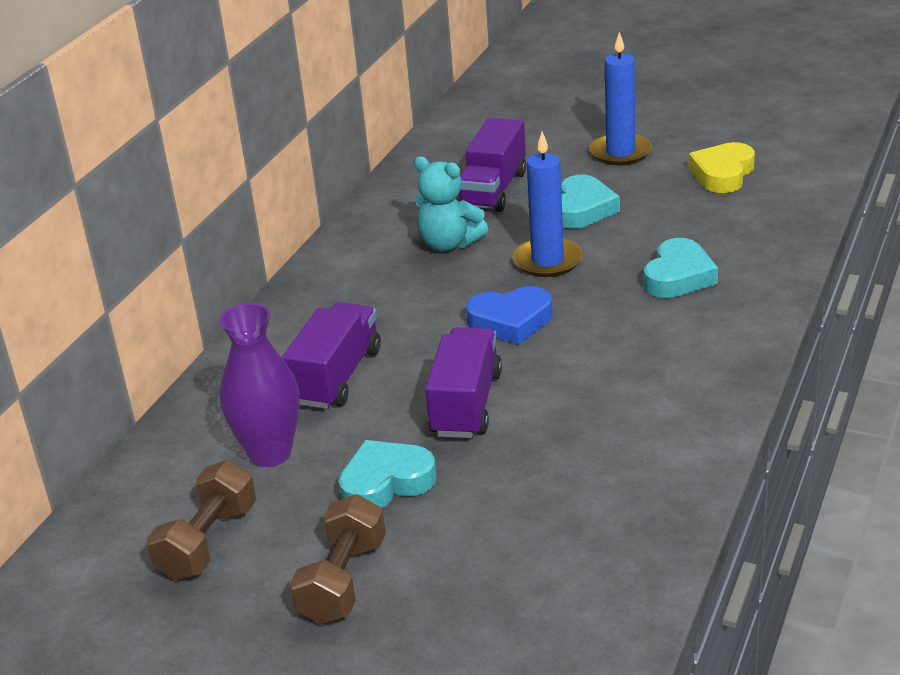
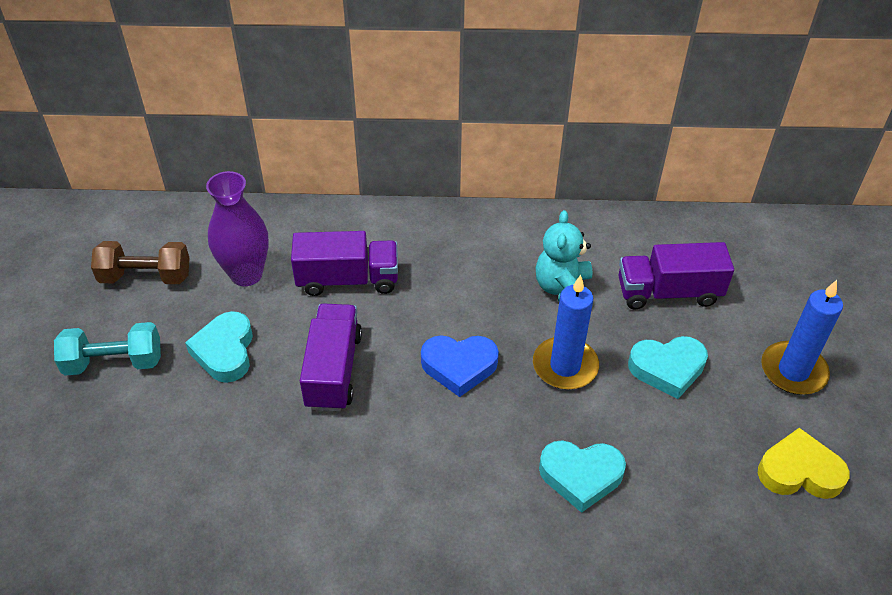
camera: 65 degrees right, 15 degrees up
brown dumbbell [290,494,386,624] -> turquoise dumbbell [54,322,161,376]
turquoise heart [338,440,437,508] -> turquoise heart turned 135 degrees counterclockwise [185,311,253,383]
purple truck [425,327,502,438] -> purple truck turned 75 degrees counterclockwise [300,303,362,411]
blue heart [466,286,552,345] -> blue heart turned 60 degrees counterclockwise [421,335,499,397]

